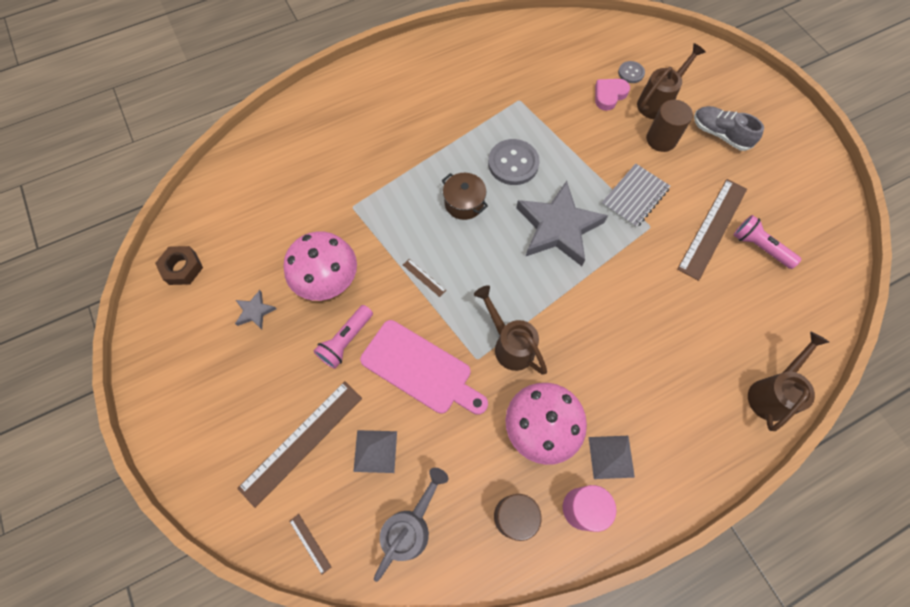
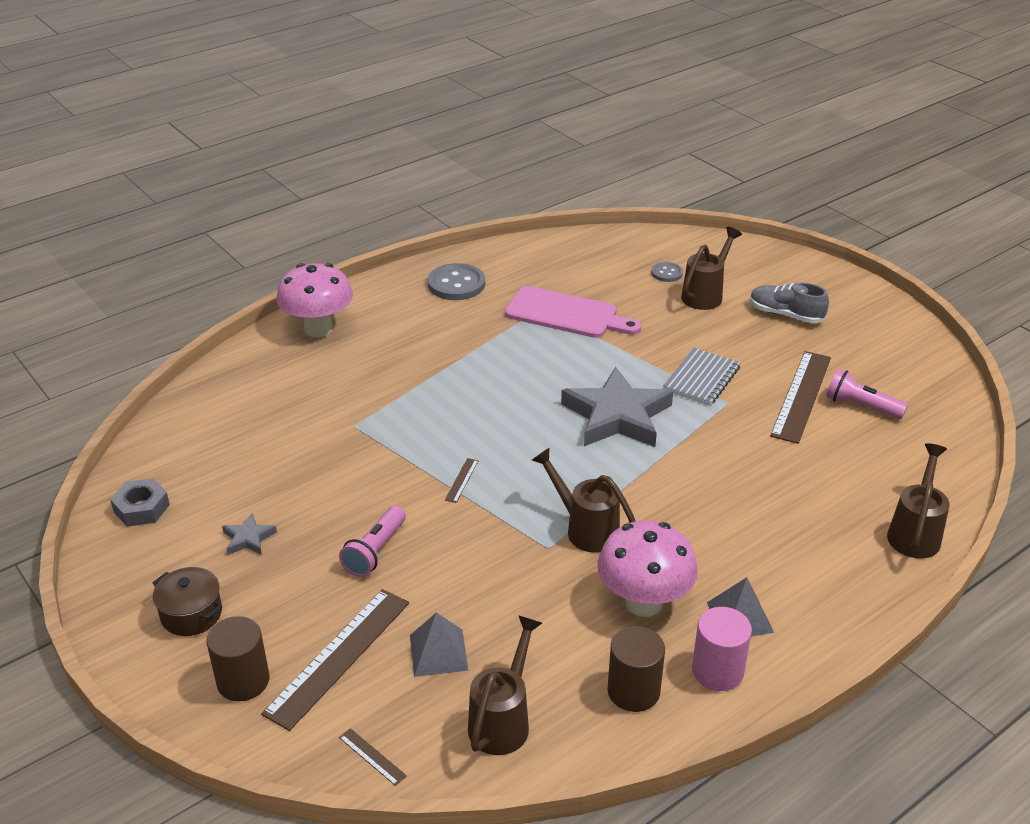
camera: 10 degrees left, 30 degrees down
brown nut [155,246,203,285] -> grey nut [110,478,170,527]
pink mushroom [283,231,357,301] -> pink mushroom moved to [276,263,353,337]
pink cutting board [360,320,488,415] -> pink cutting board moved to [505,286,641,338]
grey watering can [374,468,448,582] -> brown watering can [468,615,542,755]
brown ruler [403,259,446,297] -> brown ruler turned 75 degrees clockwise [445,458,478,503]
brown pot [442,173,488,220] -> brown pot moved to [153,567,222,636]
grey button [488,139,540,185] -> grey button moved to [428,263,485,300]
pink heart [595,79,630,111] -> none
brown cylinder [646,100,693,152] -> brown cylinder moved to [206,616,269,701]

